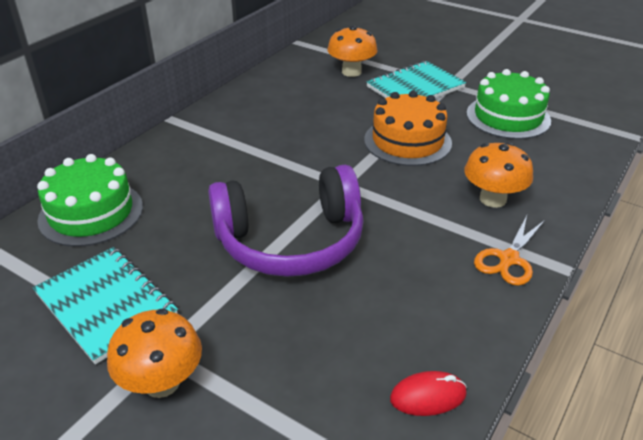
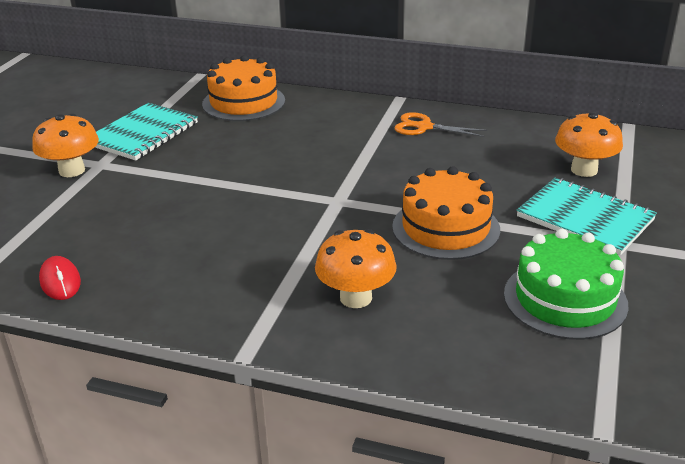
camera: 75 degrees right, 5 degrees down
green cake [37,154,143,247] -> orange cake [202,55,285,121]
purple headphones [208,165,363,277] -> none
orange scissors [474,216,545,286] -> orange scissors moved to [394,112,487,137]

